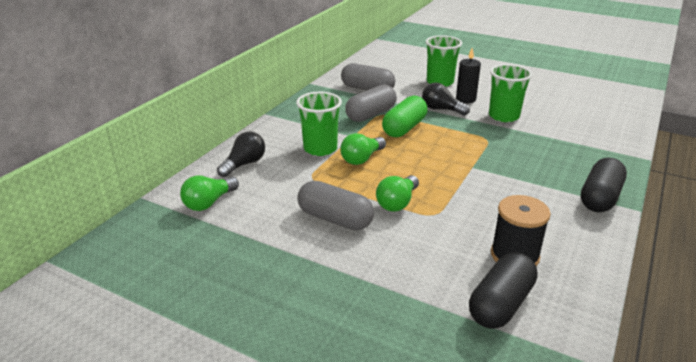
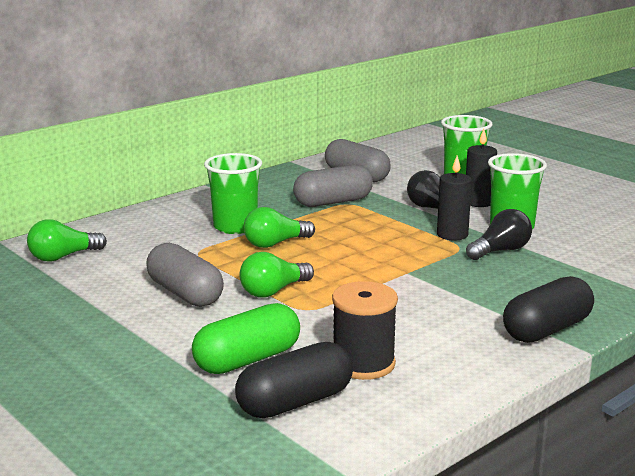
camera: 20 degrees right, 10 degrees down
black light bulb [217,132,265,177] -> black light bulb moved to [466,209,532,260]
green capsule [382,96,427,137] -> green capsule moved to [192,303,300,374]
none -> black candle [437,156,472,240]

